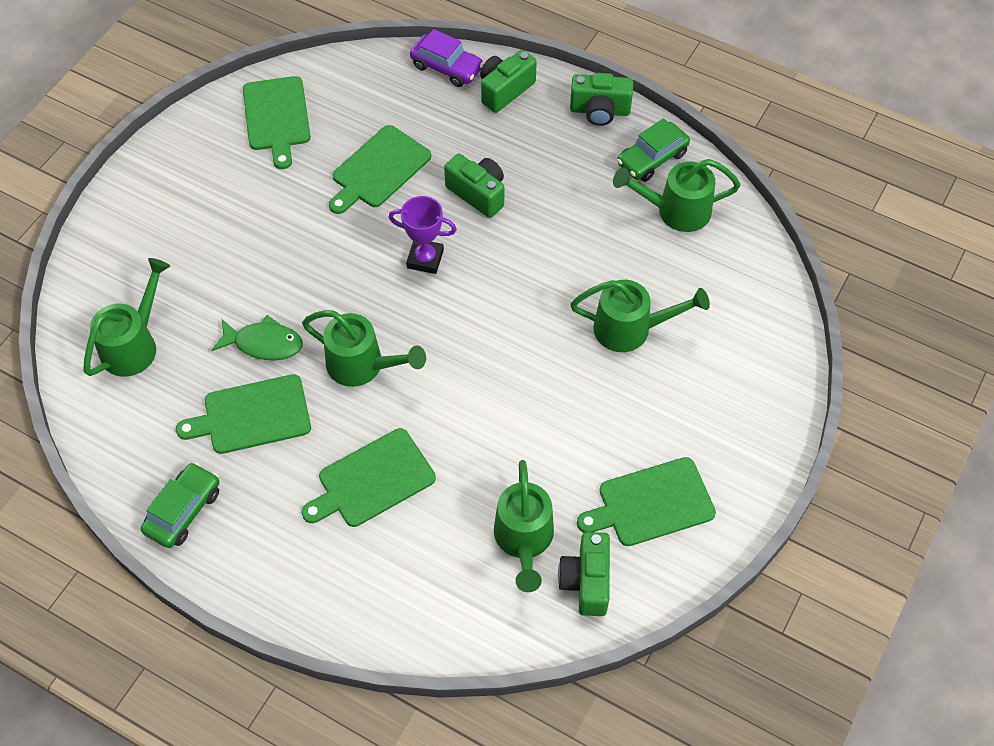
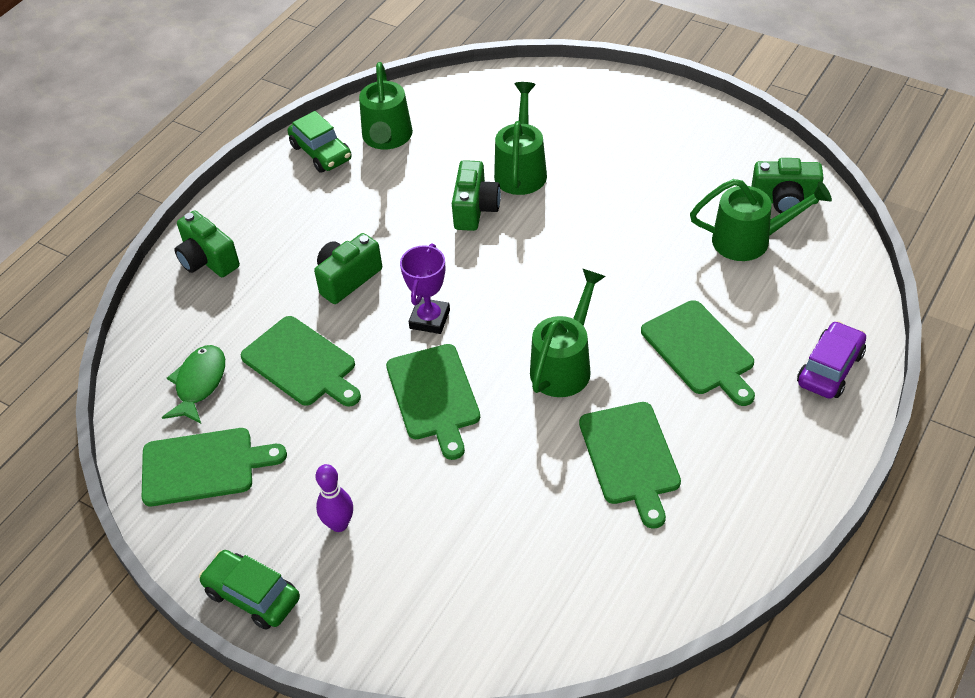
camera: 85 degrees left, 10 degrees down
green watering can [83,258,170,377] -> none
green car [141,462,220,548] -> green car moved to [199,550,300,630]
green fish [212,315,303,361] -> green fish moved to [162,345,225,424]
purple car [410,29,484,87] -> purple car moved to [797,321,866,399]
green camera [570,73,633,126] -> green camera moved to [452,160,501,231]
green cutting board [577,457,716,546] -> green cutting board moved to [386,344,480,460]
none -> purple bowling pin [316,464,353,532]

